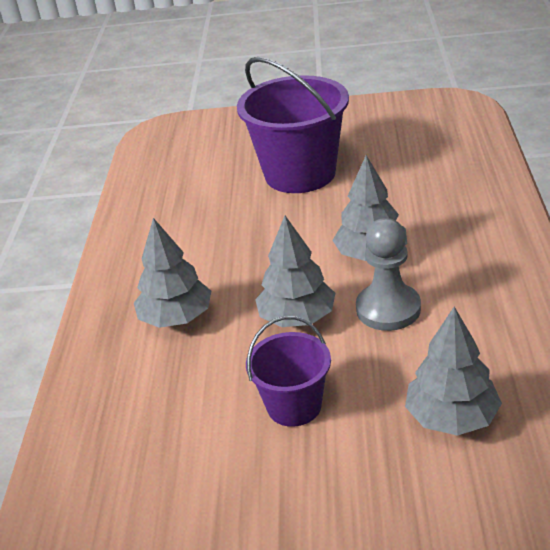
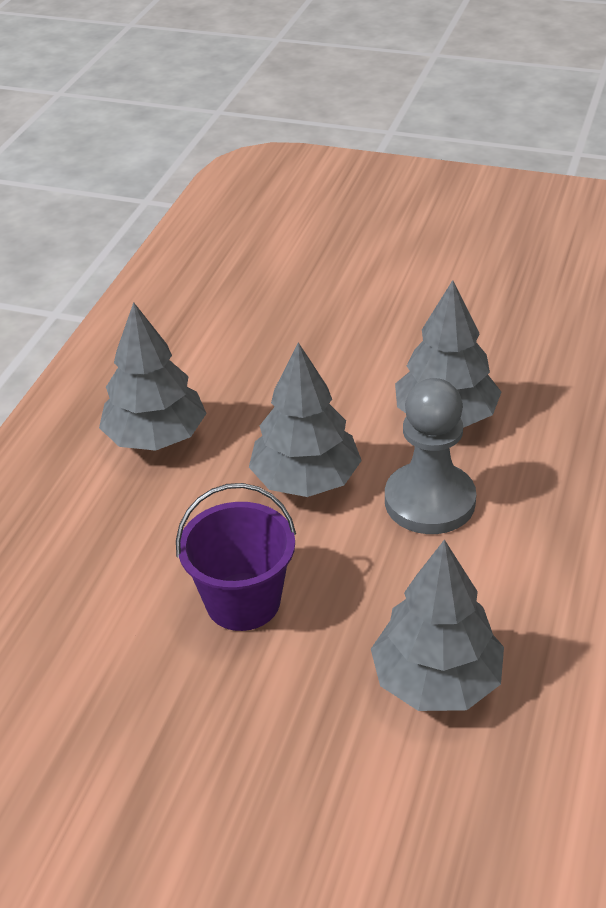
camera: 15 degrees right, 5 degrees up
purple bucket [237,57,349,193] -> none

